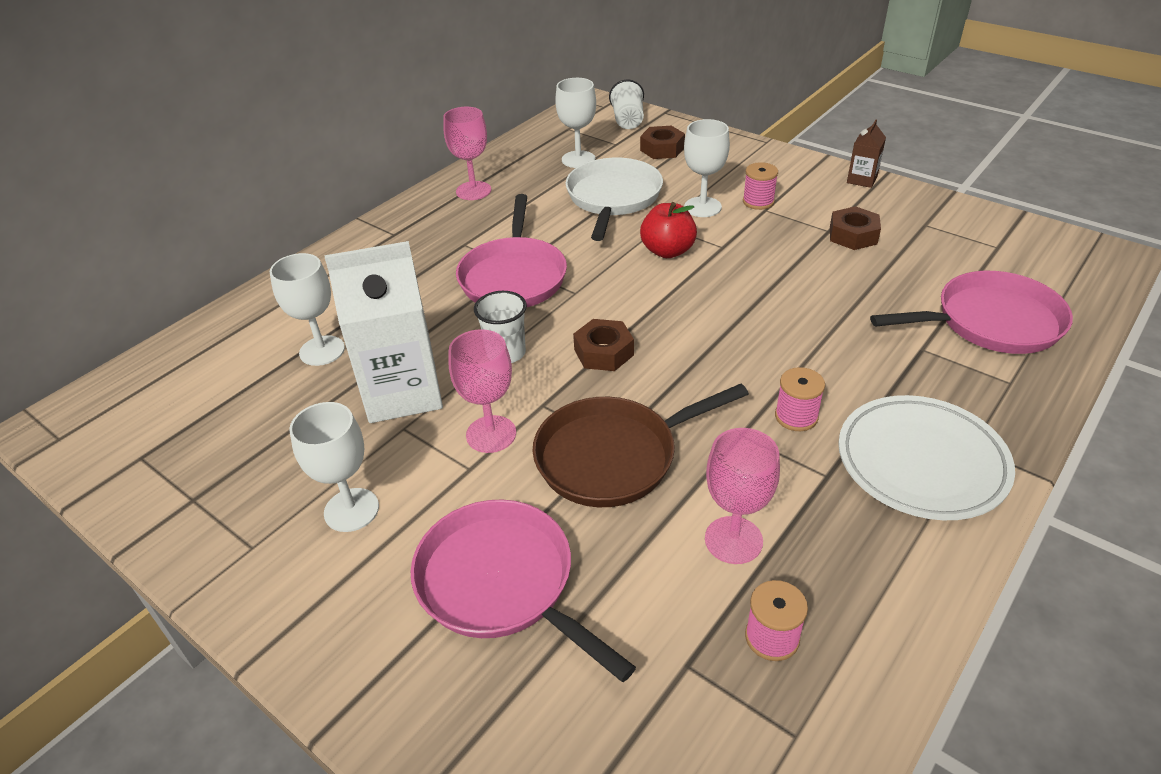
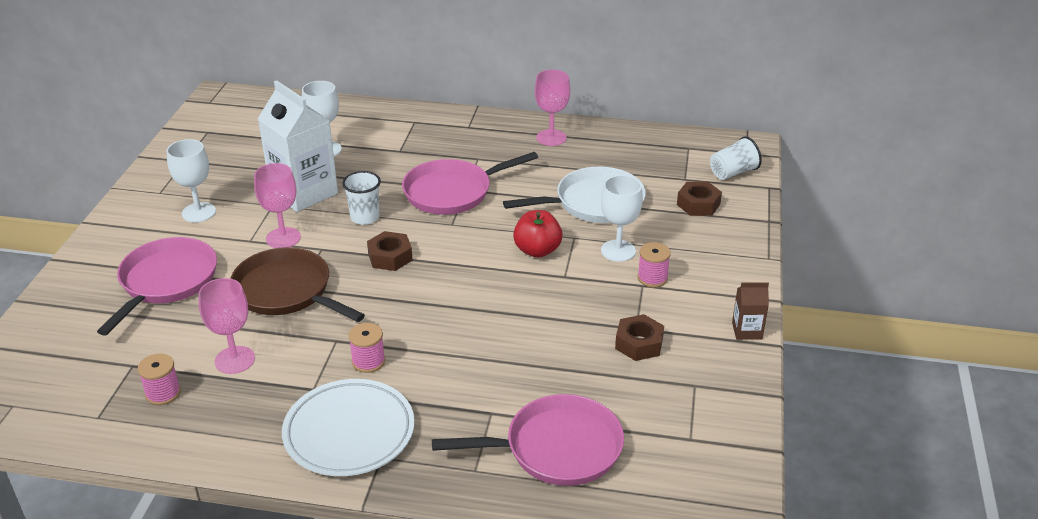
camera: 60 degrees right, 5 degrees down
white goblet [555,78,596,168] -> none
pink pan [870,271,1073,354] -> pink pan turned 60 degrees counterclockwise [432,394,624,486]

